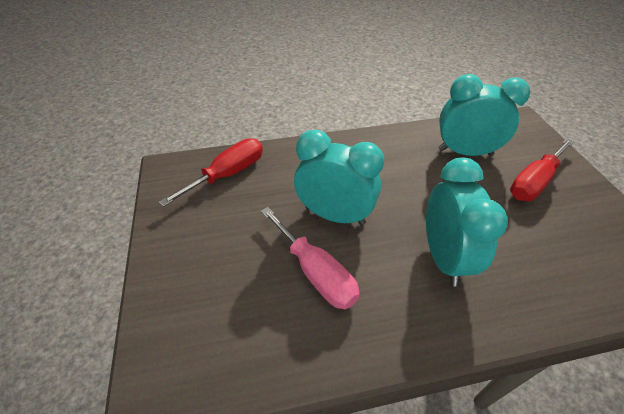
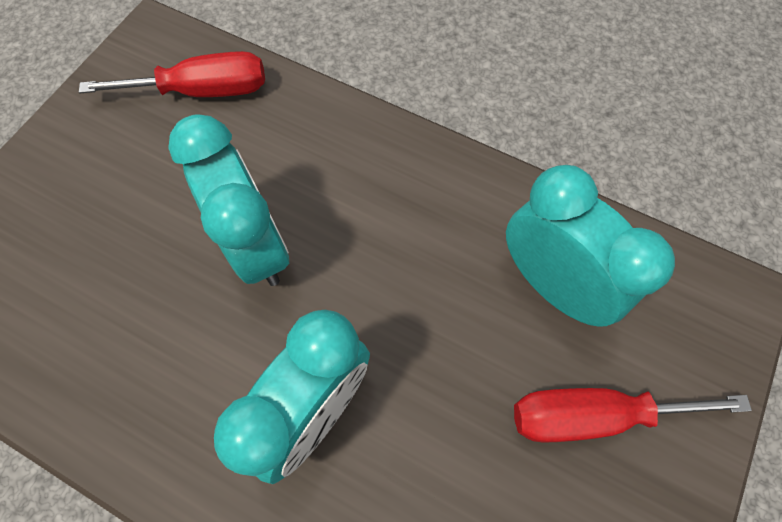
camera: 40 degrees right, 20 degrees up
pink screwdriver [261,207,360,309] -> none

